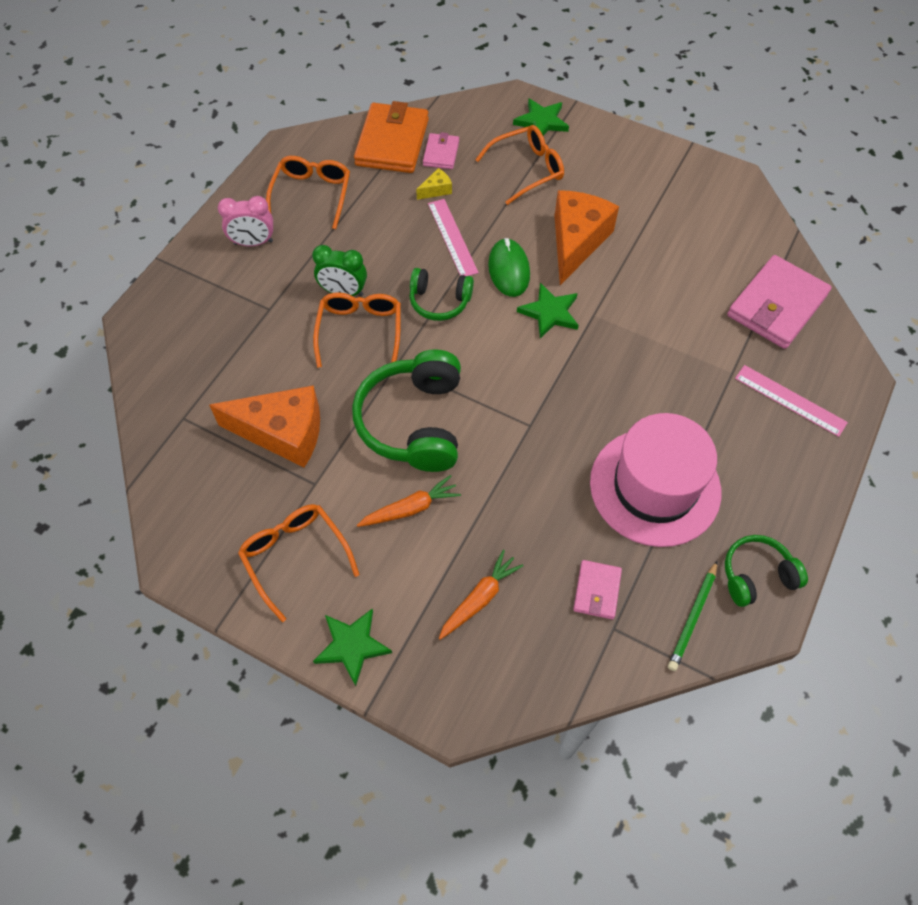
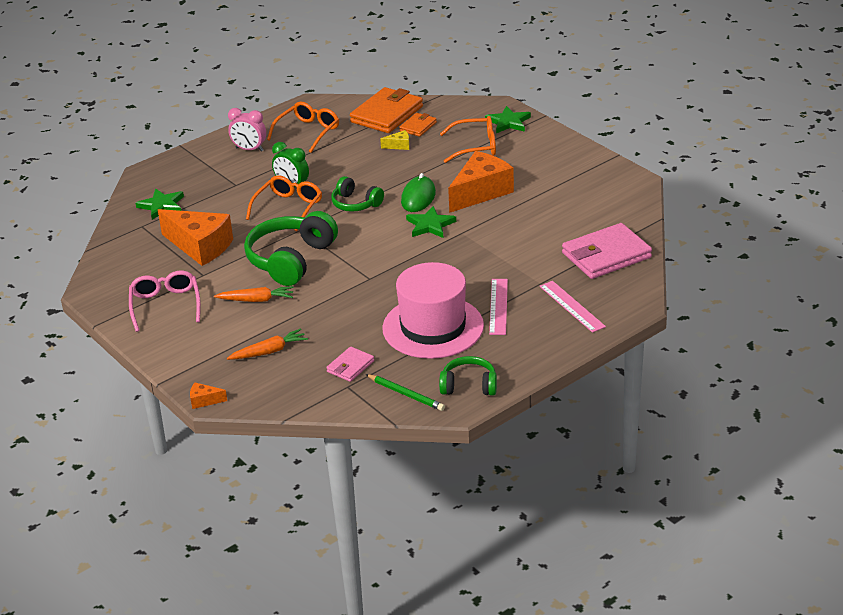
camera: 25 degrees right, 25 degrees down
orange glasses [238,504,360,622] -> pink glasses [129,270,201,332]
green star [313,609,392,686] -> green star moved to [136,189,184,220]
pink wallet [423,132,459,169] -> orange wallet [399,113,437,137]
pink ruler [428,199,479,276] -> pink ruler moved to [489,279,508,335]
green pencil [668,560,718,671] -> green pencil turned 105 degrees counterclockwise [366,374,445,411]
none -> orange cheese [190,383,227,409]

